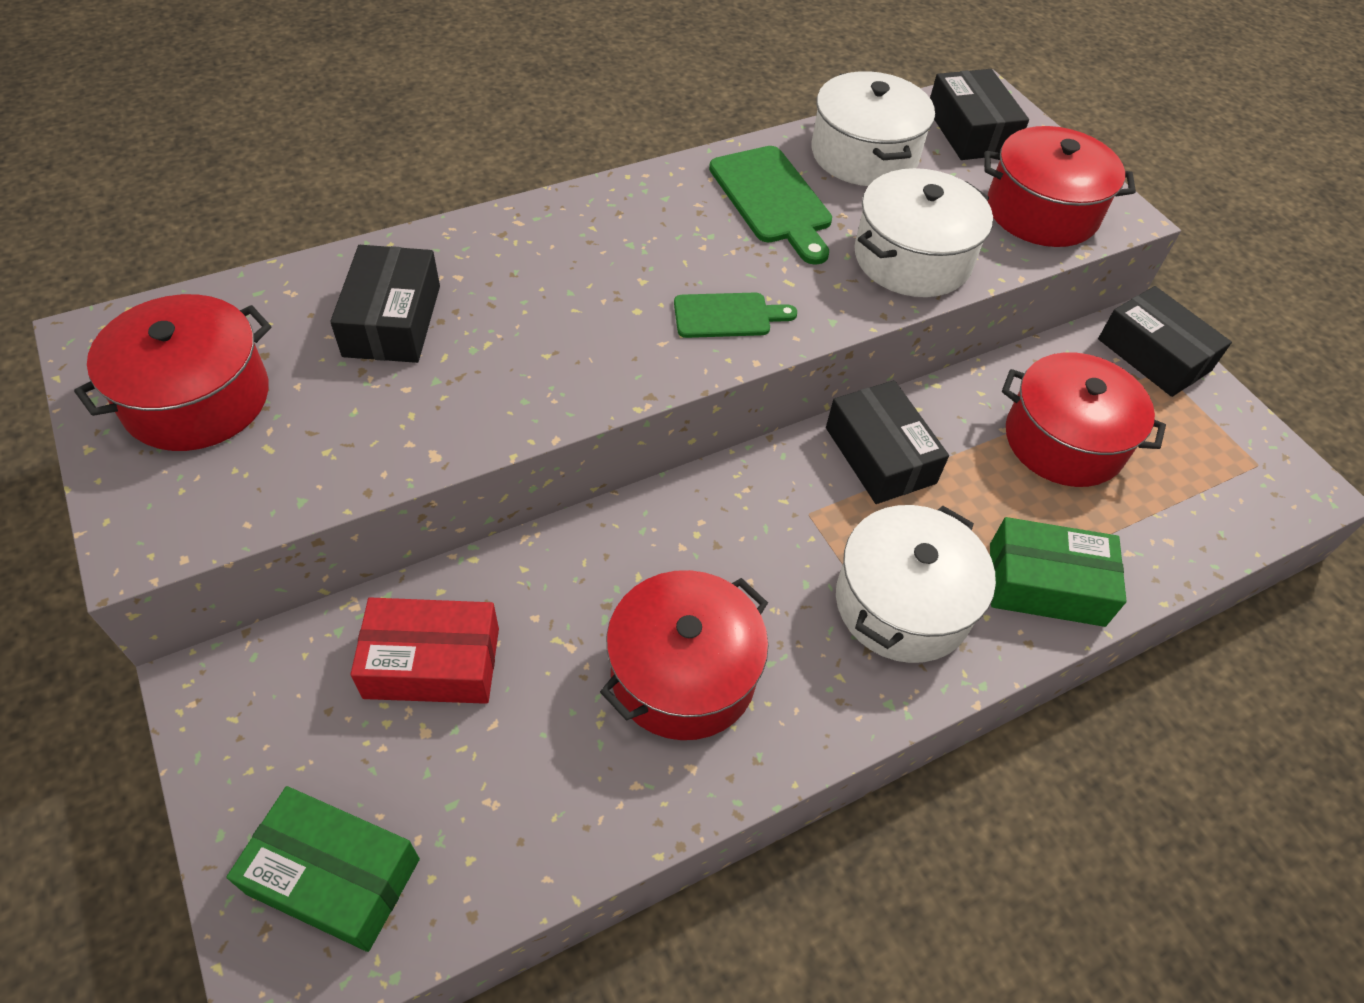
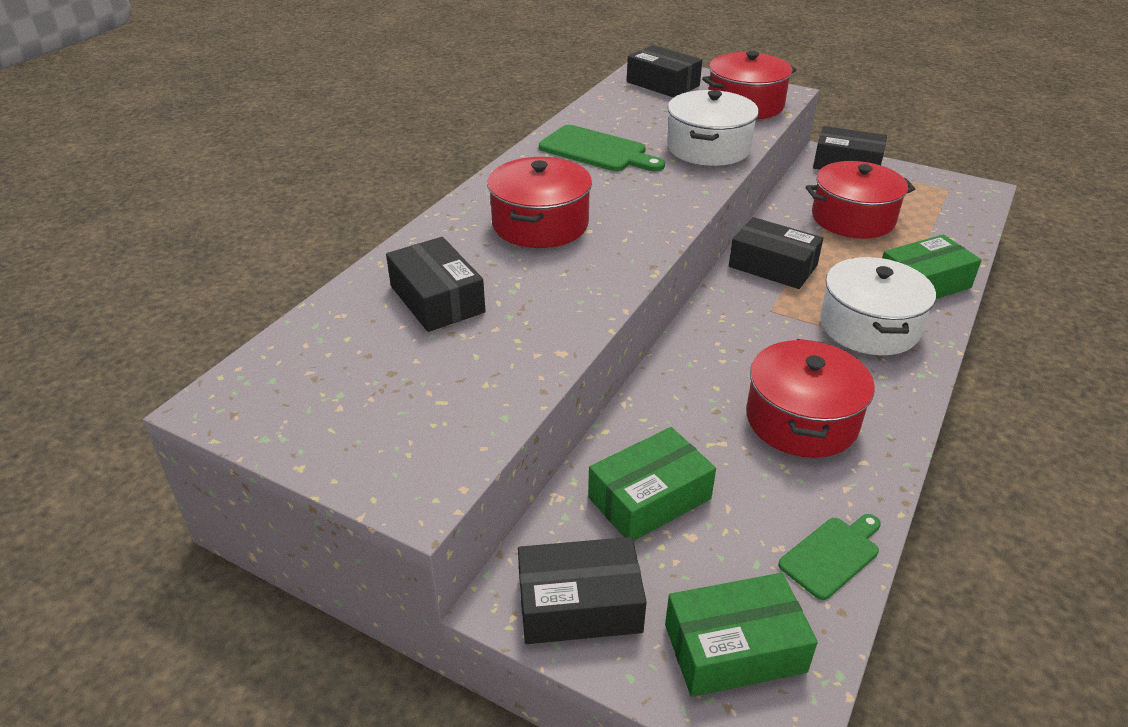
camera: 30 degrees left, 15 degrees down
red pot [74,294,271,451] -> red pot moved to [487,157,592,248]
red box [350,597,499,704] -> green box [588,427,716,541]
green cutting board [674,293,797,338] -> green cutting board moved to [778,514,881,600]
white pot [812,71,935,186] -> none
none -> black box [518,537,647,644]

